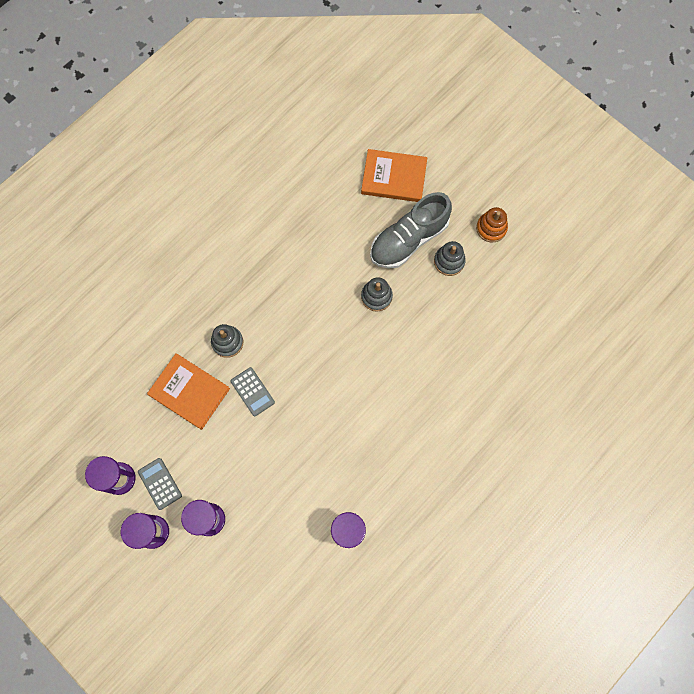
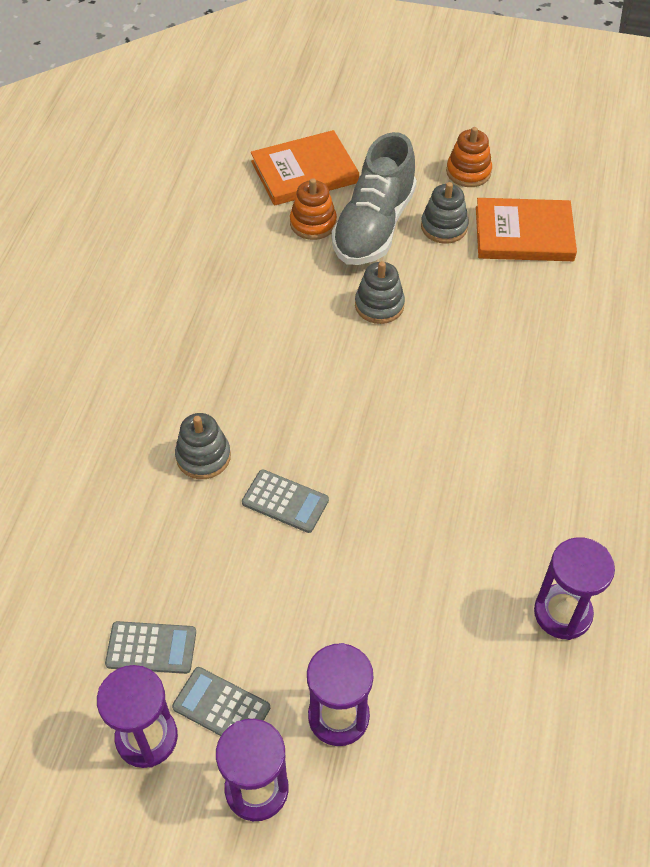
camera: 30 degrees left, 20 degrees down
orange book [147,353,230,430] -> orange book moved to [476,198,577,261]
none -> grey calculator [105,621,196,674]
none -> orange stacking toy [290,178,337,240]

